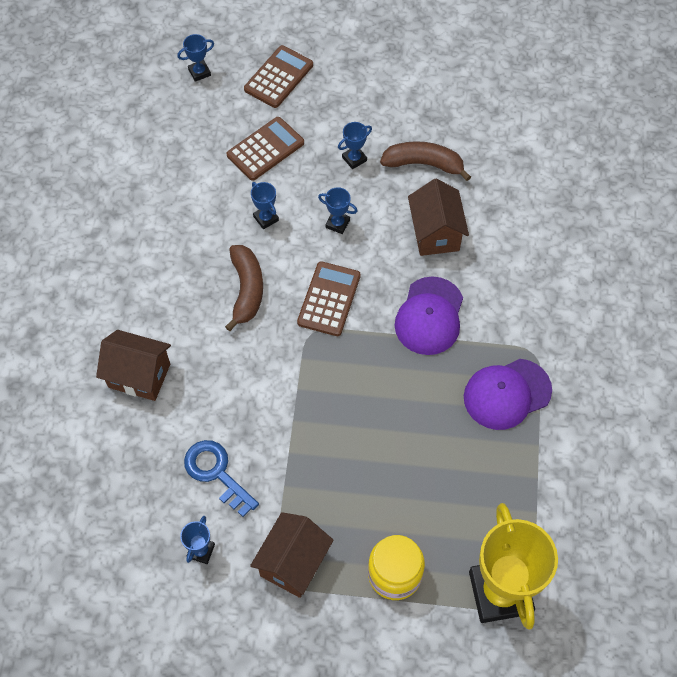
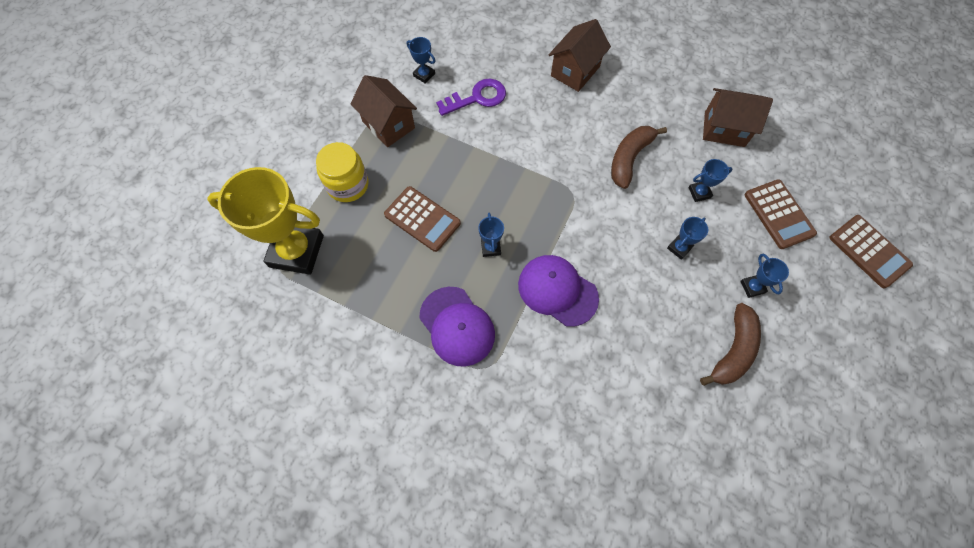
camera: 110 degrees right, 5 degrees up
blue trophy [177,34,214,82] -> blue trophy moved to [479,213,504,257]
blue key [184,440,259,517] -> purple key [436,79,506,116]
brown banana [225,245,263,331] -> brown banana turned 105 degrees clockwise [611,126,667,189]
brown calculator [297,261,361,336] -> brown calculator moved to [384,186,461,252]
brown house [408,179,469,256] -> brown house moved to [703,88,773,147]
purple cap [464,359,552,430] -> purple cap turned 150 degrees clockwise [420,287,495,367]

